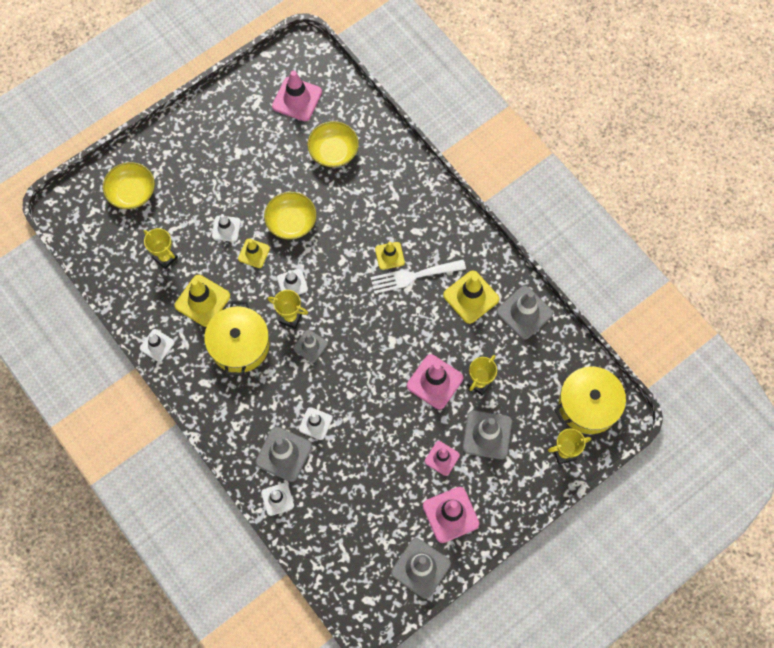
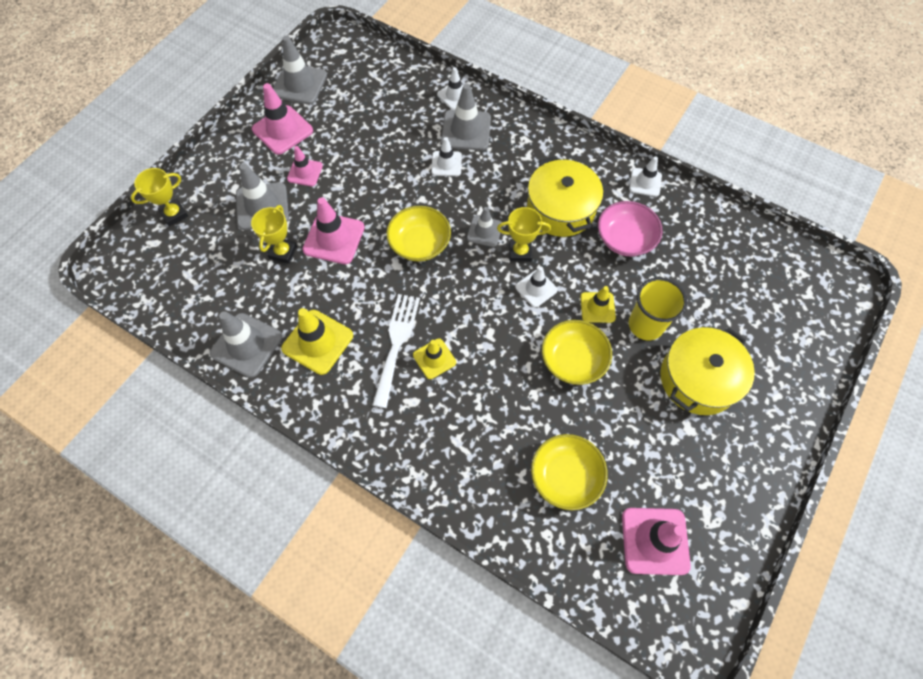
camera: 160 degrees right, 5 degrees down
yellow bowl [103,162,155,209] -> yellow bowl moved to [386,206,451,261]
yellow trophy [143,228,178,270] -> none
yellow traffic cone [175,275,230,327] -> pink bowl [598,201,663,256]
white traffic cone [212,214,241,242] -> yellow cup [629,277,687,340]
white fork [370,260,466,294] -> white fork turned 45 degrees counterclockwise [373,294,420,408]
yellow pot [554,367,631,434] -> yellow pot moved to [660,327,755,415]

